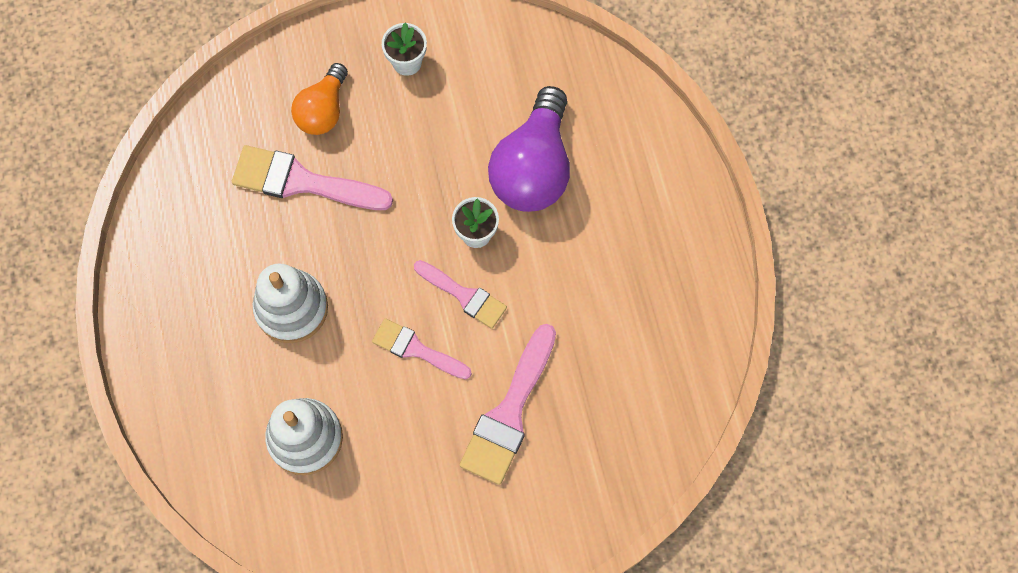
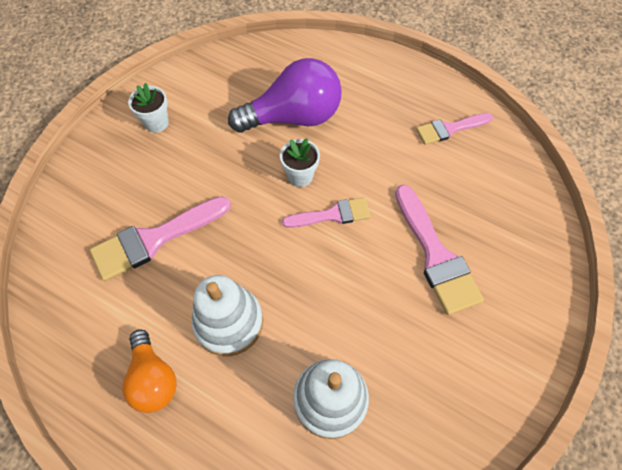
camera: 45 degrees left, 10 degrees down
orange light bulb [291,63,348,135] -> orange light bulb moved to [122,330,177,413]
pink brush [372,318,472,379] -> pink brush moved to [416,113,493,145]
purple light bulb [488,86,570,212] -> purple light bulb turned 75 degrees counterclockwise [228,58,342,133]

